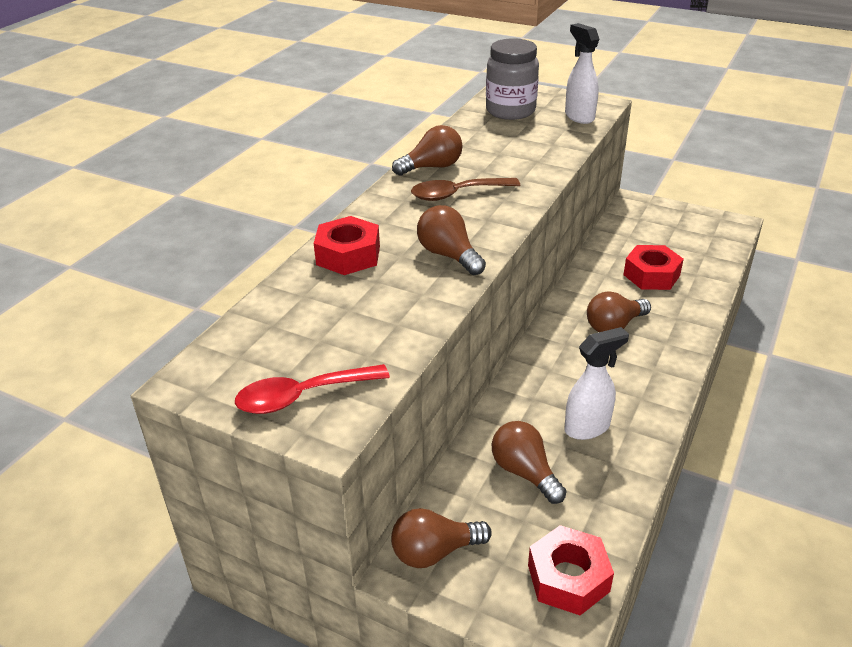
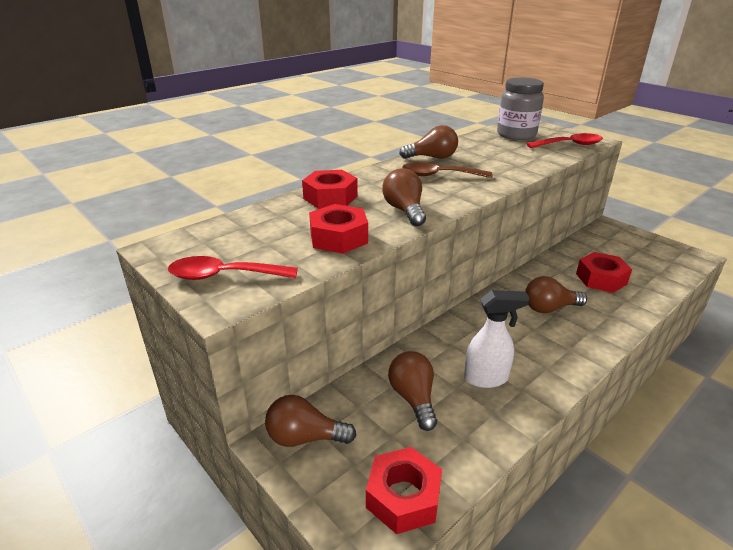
camera: 20 degrees right, 5 degrees down
white spray bottle [565,23,599,124] -> red spoon [527,133,603,148]
none -> red nut [309,204,368,254]

